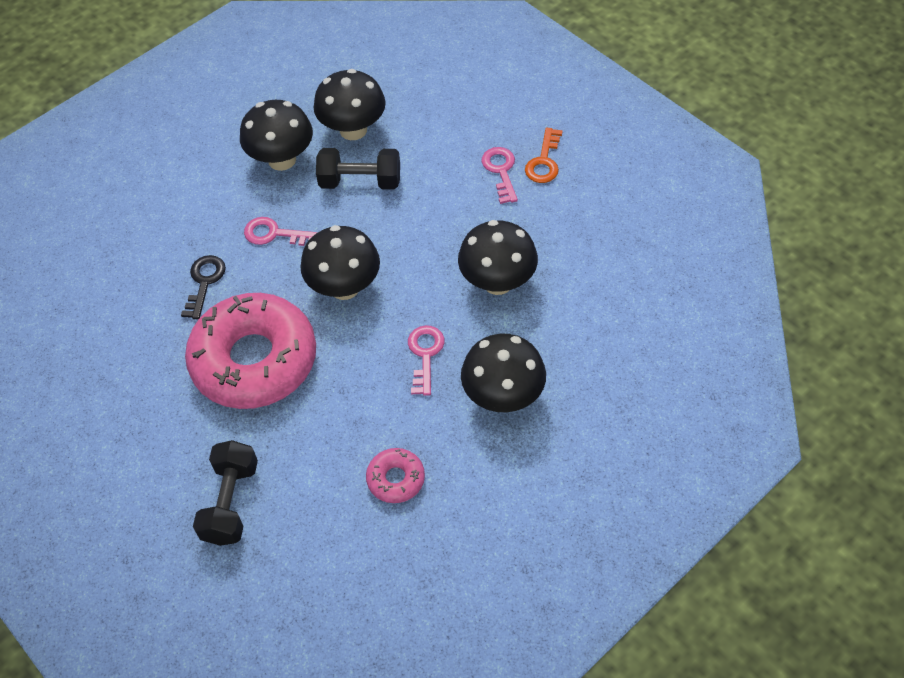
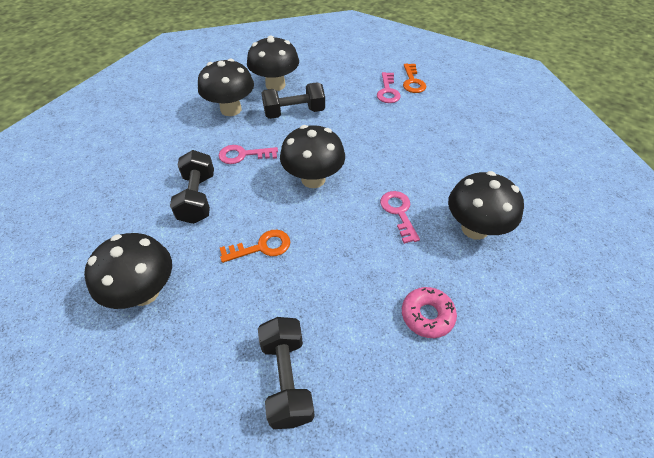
camera: 20 degrees left, 5 degrees down
black key [181,255,226,319] -> black dumbbell [170,150,214,224]
pink donut [185,293,316,409] -> orange key [220,230,290,263]
black mushroom [458,220,538,295] -> black mushroom moved to [84,233,172,309]
pink key [481,147,518,204] -> pink key turned 150 degrees counterclockwise [377,72,401,103]

